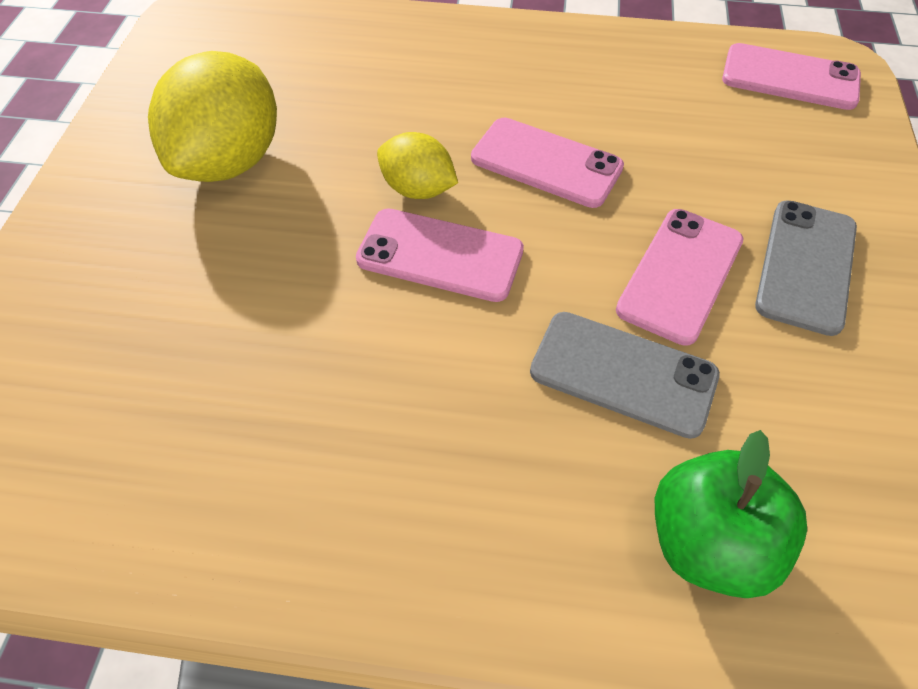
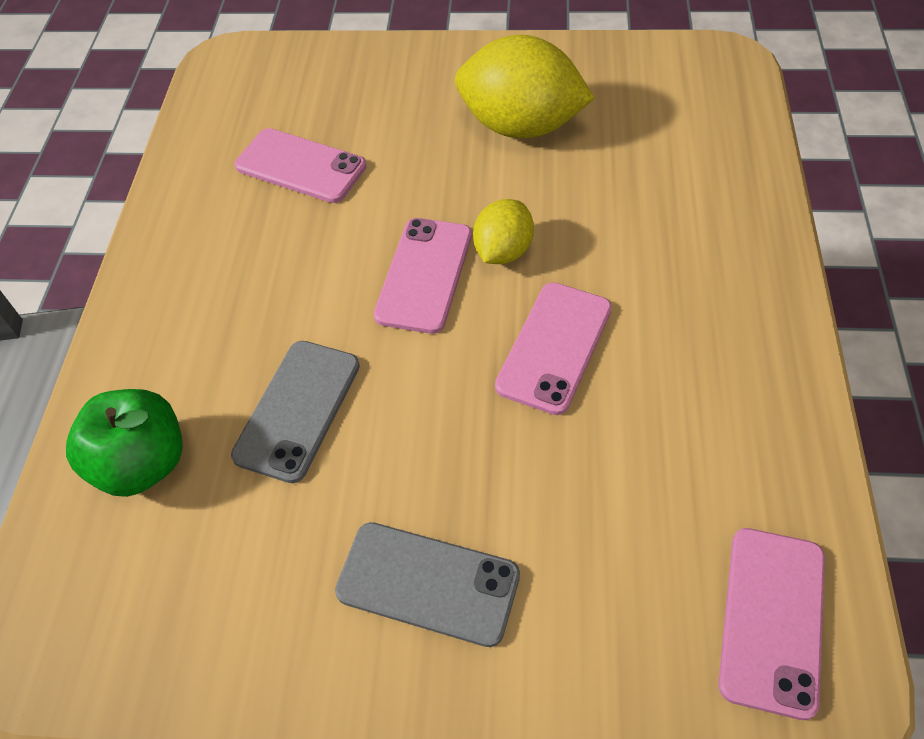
camera: 90 degrees right, 0 degrees up
pink phone [616,209,744,346] -> pink phone moved to [235,128,367,203]

